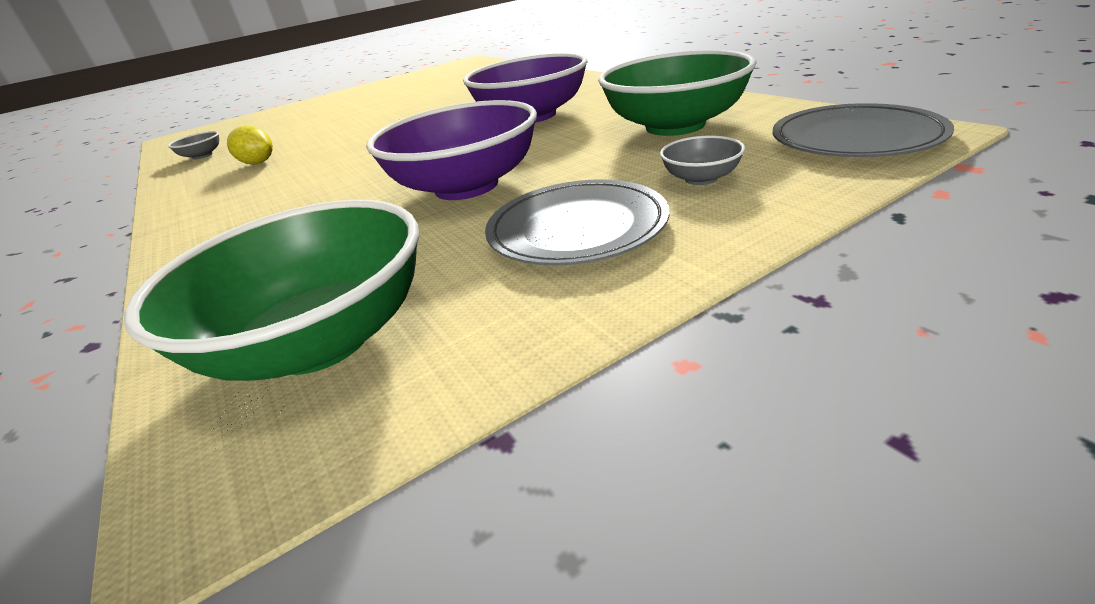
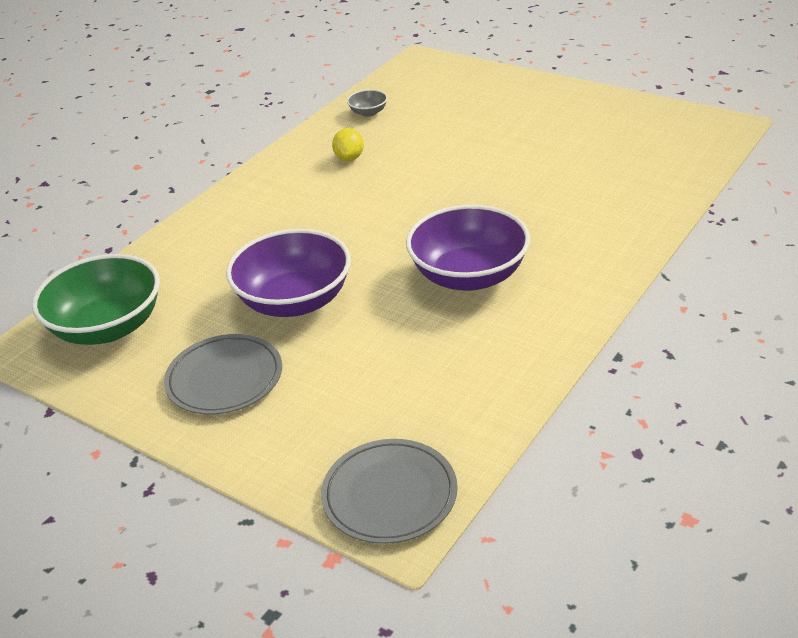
camera: 65 degrees right, 5 degrees up
green bowl [598,50,757,136] -> none
grey bowl [660,135,745,185] -> none

